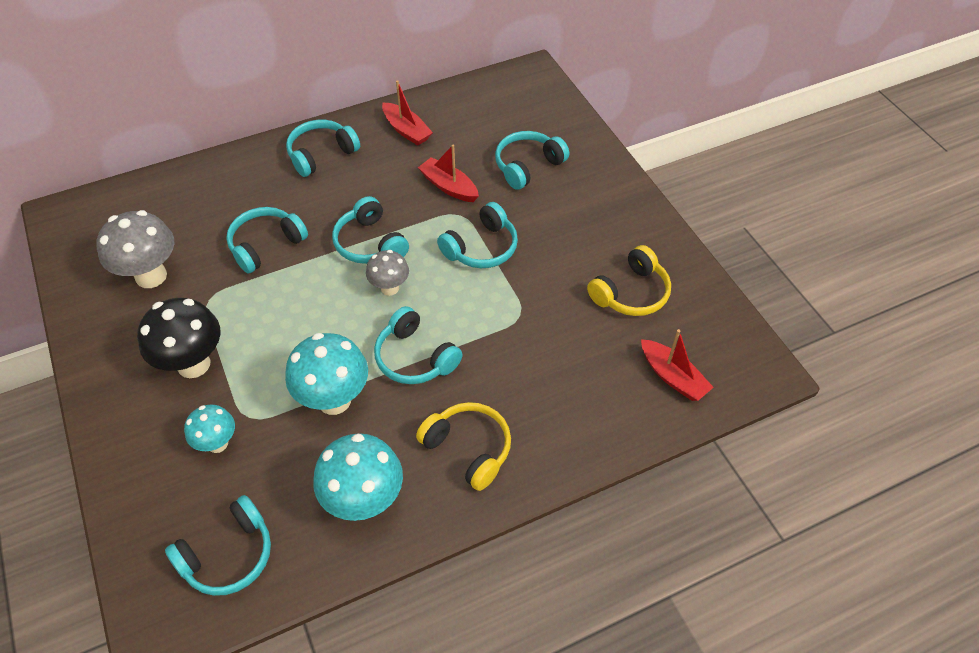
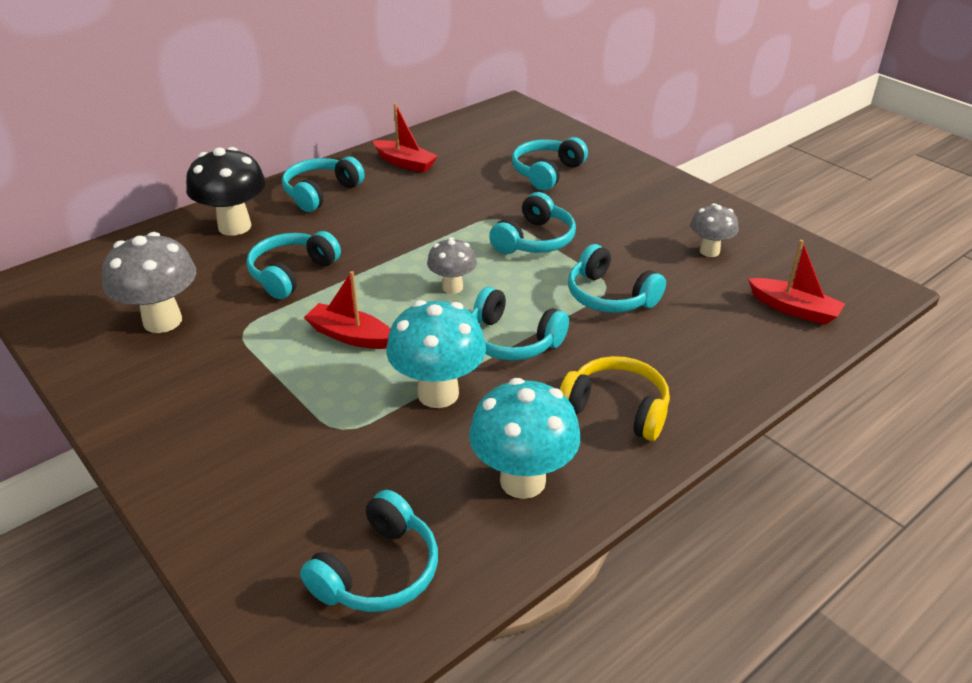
camera: 15 degrees left, 15 degrees down
black mushroom [137,298,220,378] -> black mushroom moved to [186,147,266,236]
turquoise mushroom [184,404,235,453] -> none
turquoise headphones [332,196,409,264] -> turquoise headphones moved to [568,244,666,313]
red boat [418,145,479,202] -> red boat moved to [304,271,391,349]
yellow headphones [587,245,671,316] -> grey mushroom [690,203,738,257]

